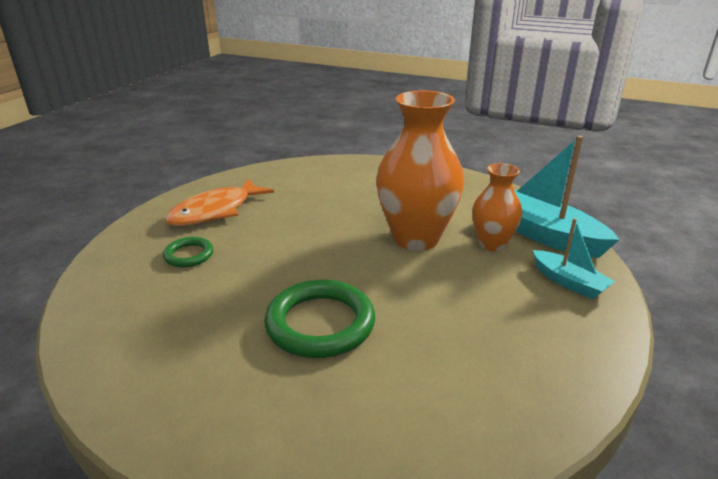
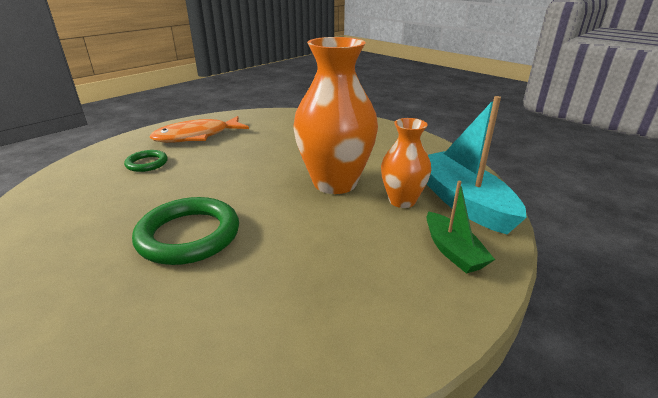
camera: 20 degrees right, 0 degrees up
turquoise boat [533,218,615,299] -> green boat [426,181,495,274]

